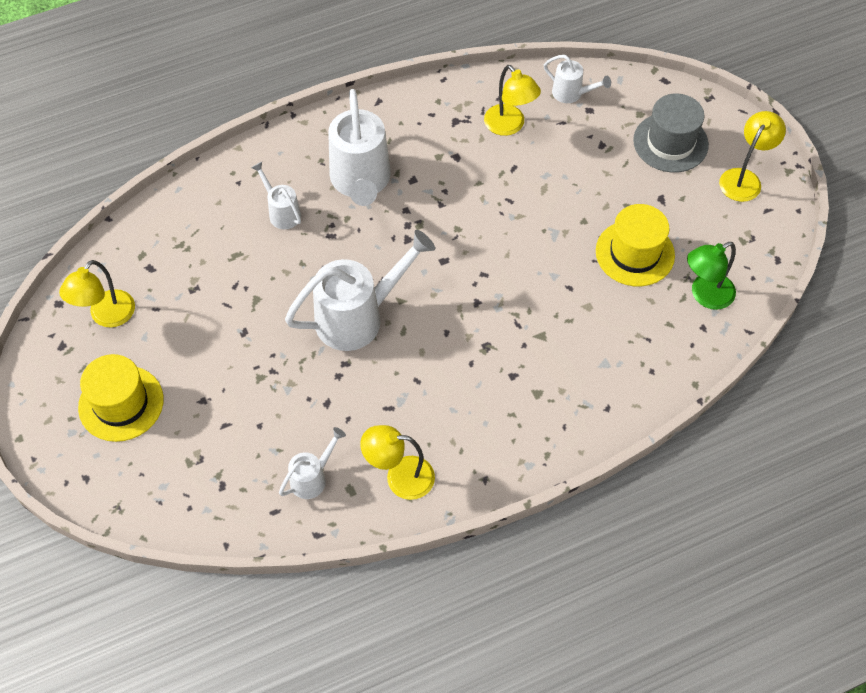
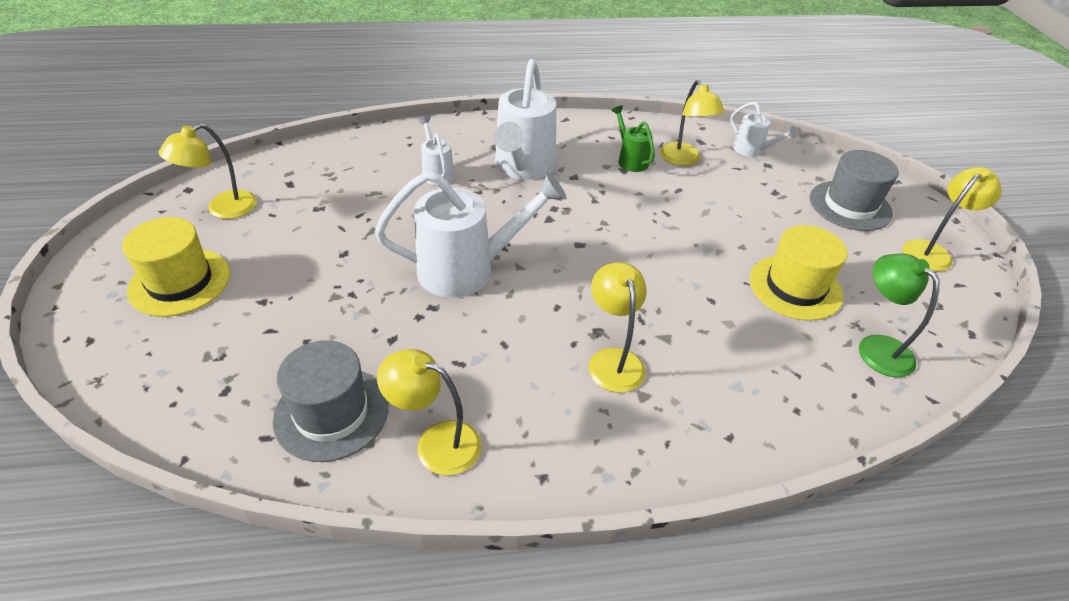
camera: 15 degrees right, 15 degrees down
white watering can [279,427,346,499] -> grey hat [272,340,389,462]
green lamp [687,242,736,310] -> green lamp turned 75 degrees clockwise [859,254,939,377]
none -> yellow lamp [589,262,647,393]
none -> green watering can [611,106,655,172]

